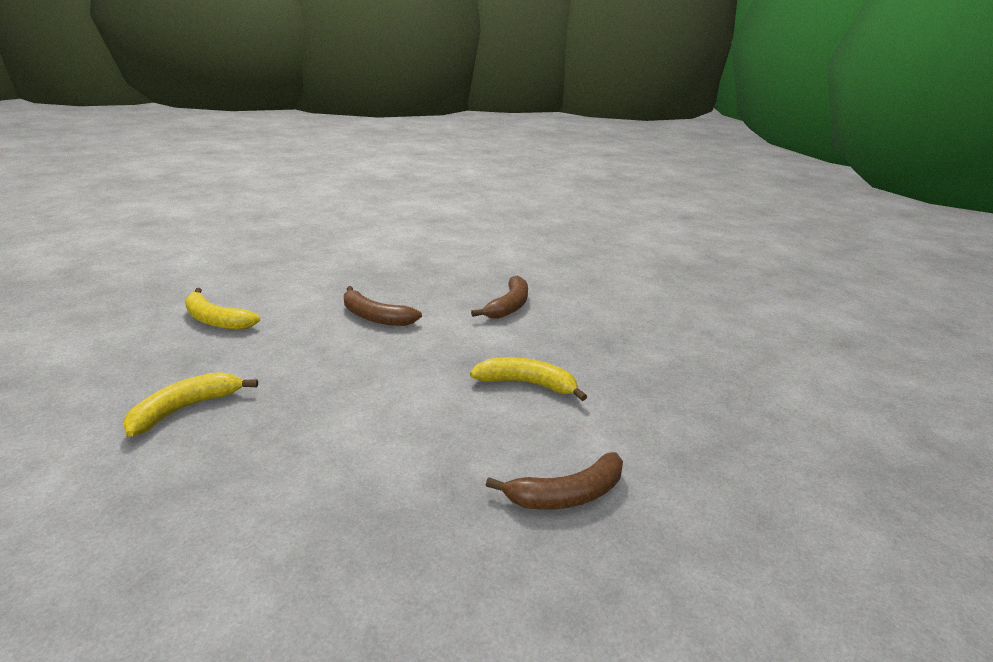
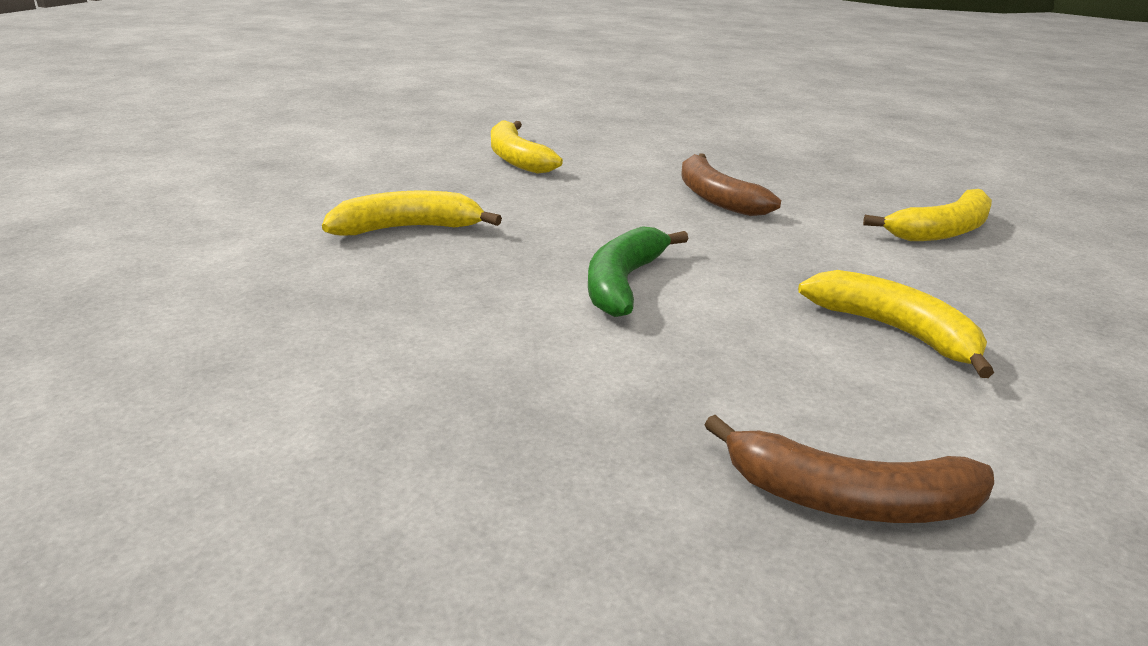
camera: 35 degrees right, 0 degrees up
brown banana [471,276,528,319] -> yellow banana [863,189,992,241]
none -> green banana [588,226,688,317]

